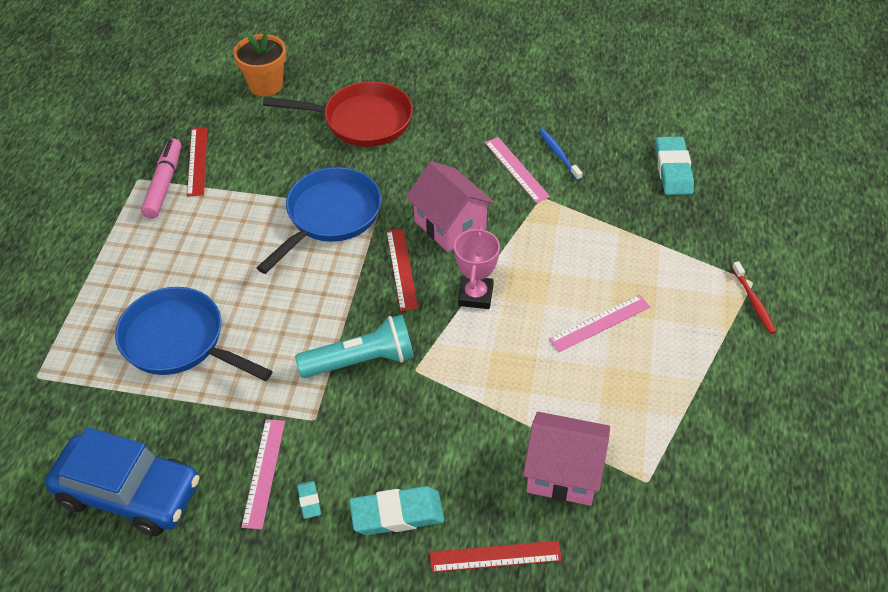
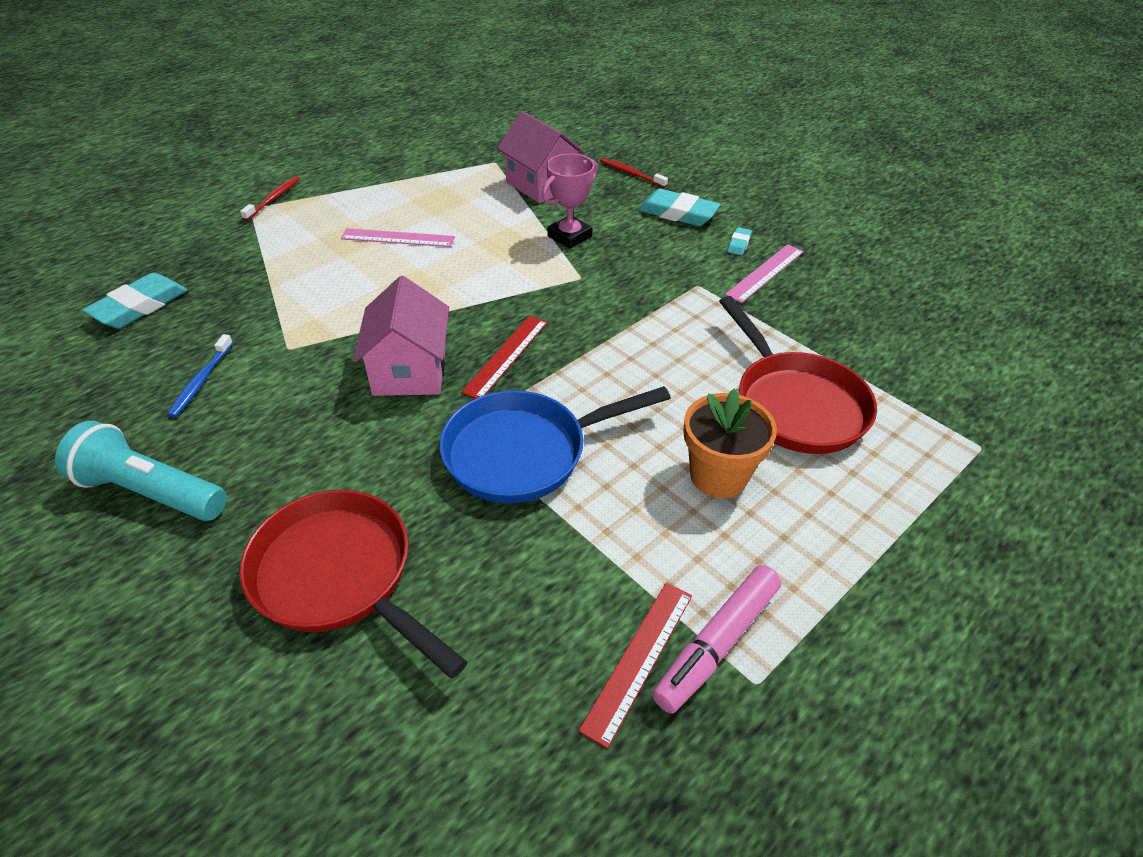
camera: 145 degrees left, 5 degrees down
blue car [45,427,200,536] -> none
blue pan [115,287,273,381] -> red pan [719,296,877,454]
orange flower pot [233,32,286,96] -> orange flower pot moved to [684,388,777,498]
turquoise flashlight [295,315,414,378] -> turquoise flashlight moved to [55,421,227,521]
red ruler [430,541,562,572] -> red toothbrush [600,158,668,188]
pink trophy [454,227,500,309] -> pink trophy moved to [542,153,598,249]
pink ruler [485,137,550,203] -> none

